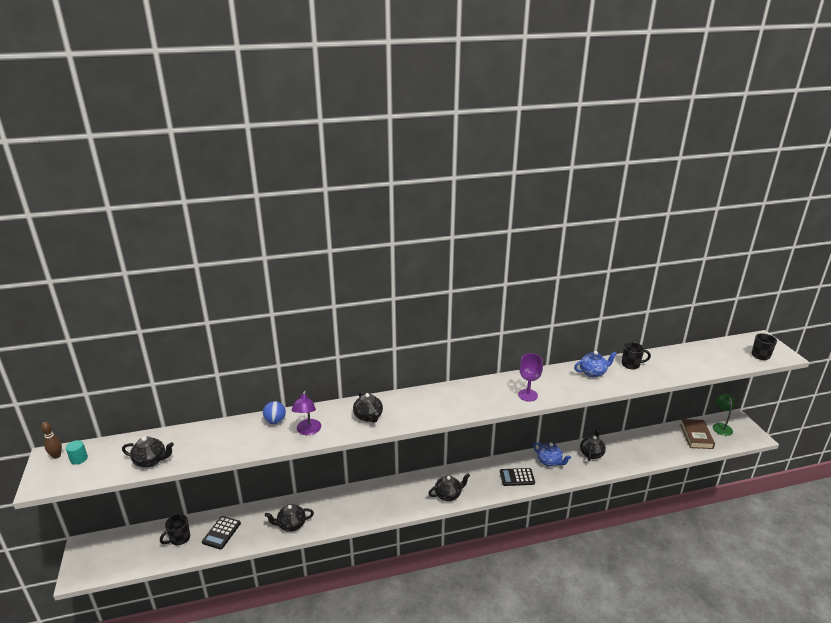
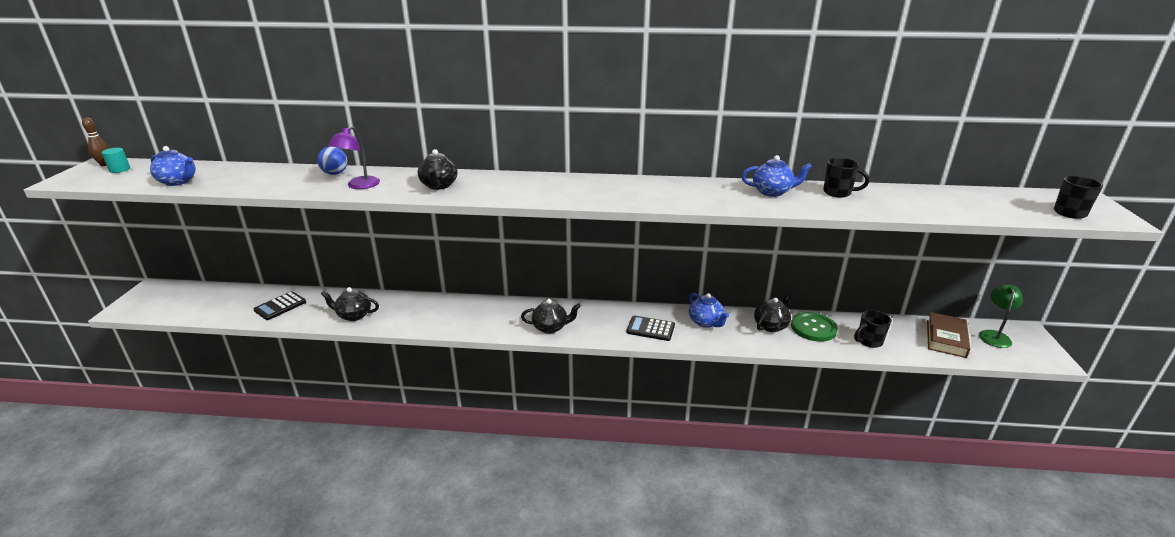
camera: 20 degrees right, 0 degrees up
black teapot [122,436,174,468] -> blue teapot [150,146,196,186]
black mug [160,514,190,545] -> black mug moved to [854,310,891,348]
purple goblet [518,353,543,401] -> none
none -> green button [791,312,838,342]

